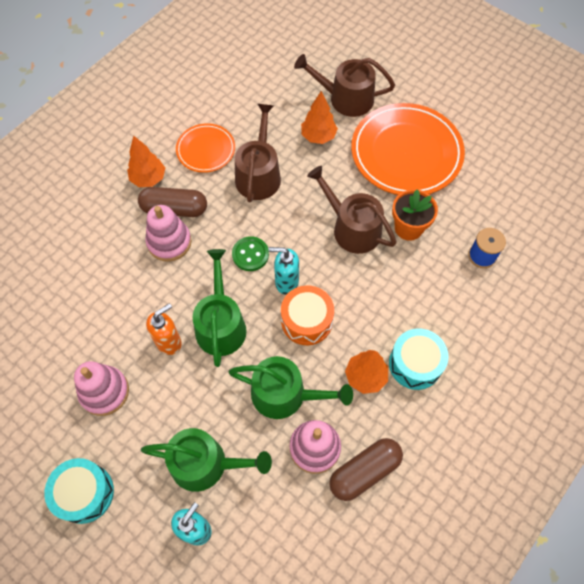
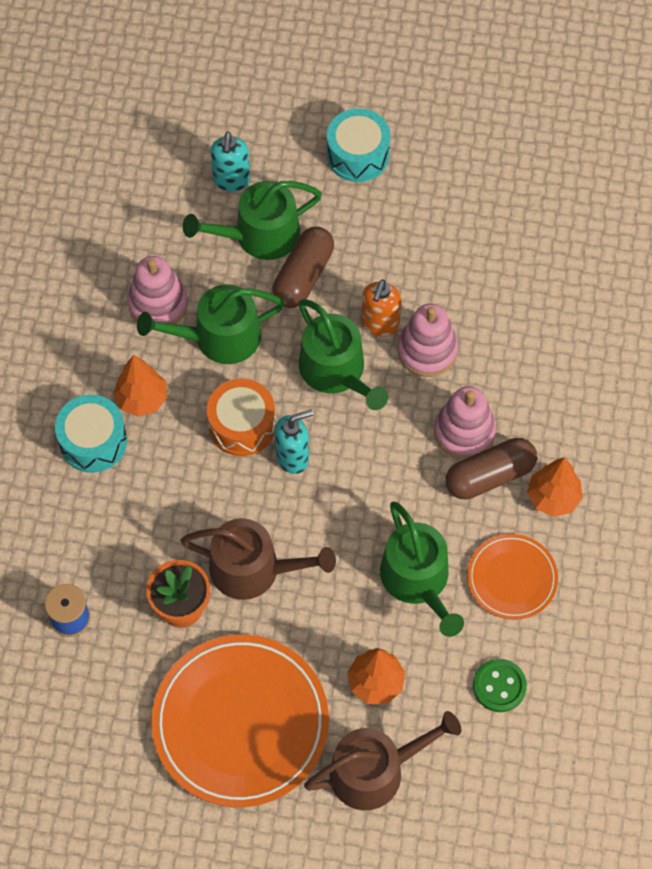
camera: 150 degrees right, 0 degrees up
pink stacking toy [74,361,129,416] -> pink stacking toy moved to [398,304,458,377]
green button [232,236,269,271] -> green button moved to [473,659,527,712]
brown watering can [235,104,281,202] -> green watering can [380,501,464,637]
brown capsule [329,438,403,501] -> brown capsule moved to [272,226,334,308]

